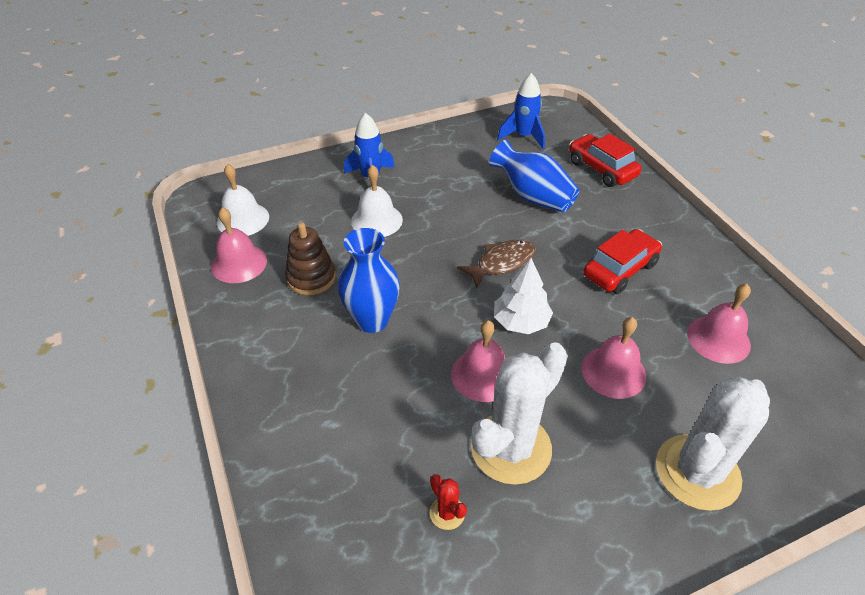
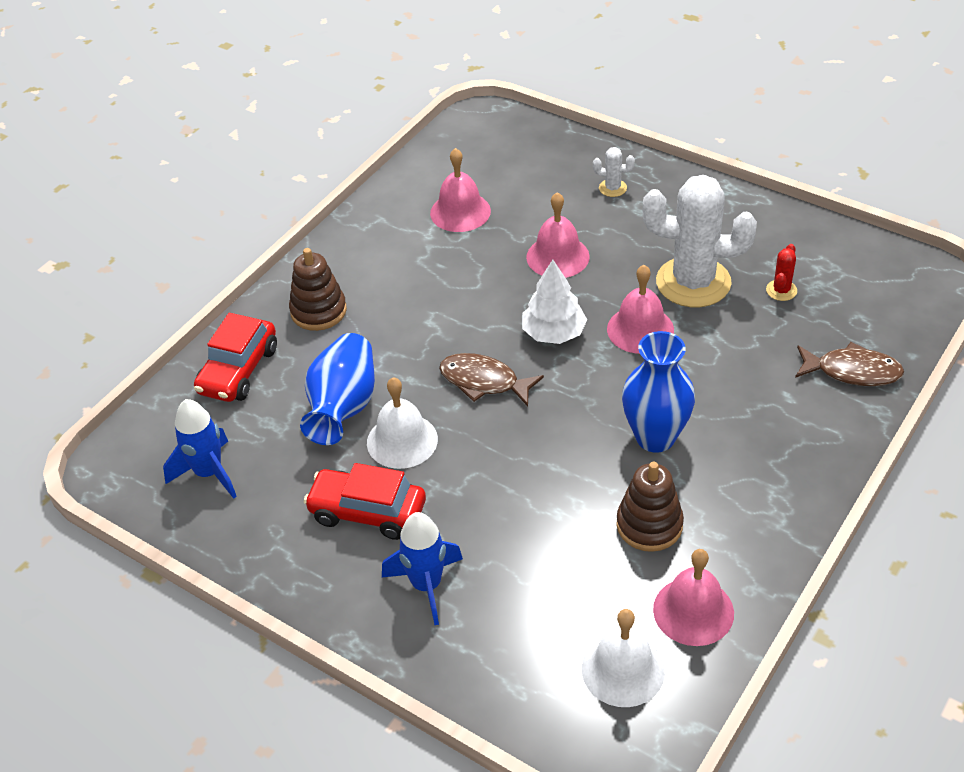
camera: 120 degrees left, 0 degrees up
white bell [351,165,403,237] -> white bell moved to [367,377,438,469]
red car [583,229,662,294] -> red car moved to [304,463,426,540]
white cactus [656,377,770,511] -> white cactus [593,147,635,197], size x0.41
none -> brown stacking toy [289,248,347,331]
none -> brown fish [795,342,904,386]

